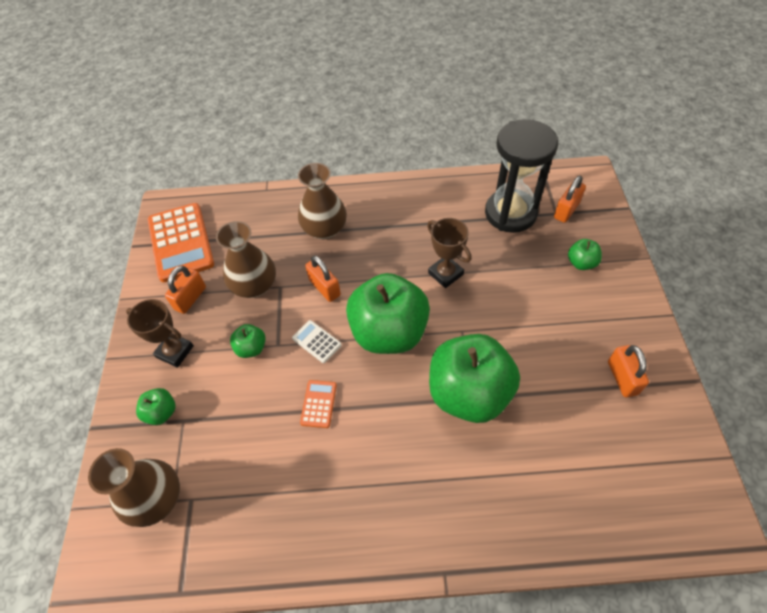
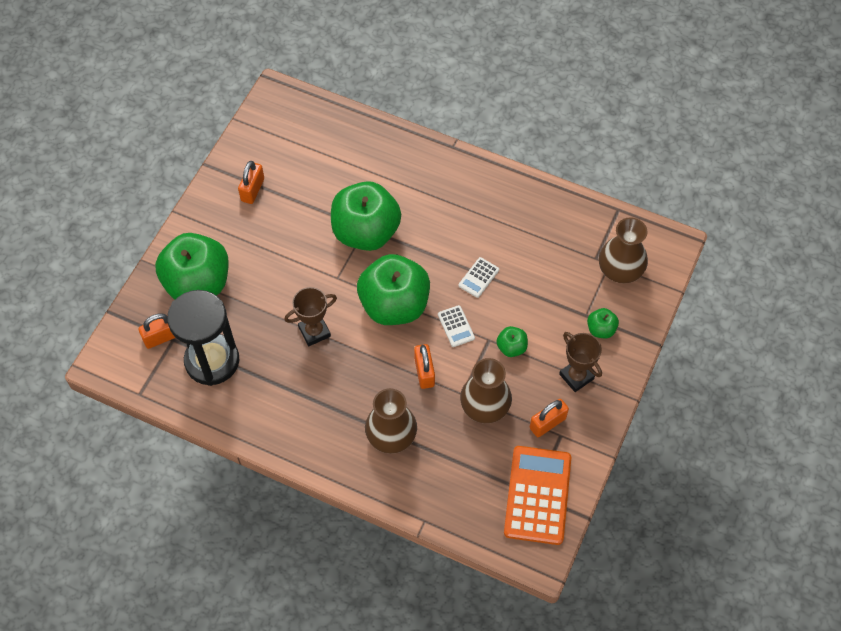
camera: 155 degrees left, 5 degrees up
orange calculator [300,380,337,428] -> white calculator [459,257,499,298]
brown trophy [427,218,472,288] -> brown trophy turned 75 degrees clockwise [284,287,337,346]
green apple [568,239,602,270] -> green apple [155,233,229,300], size x2.34

